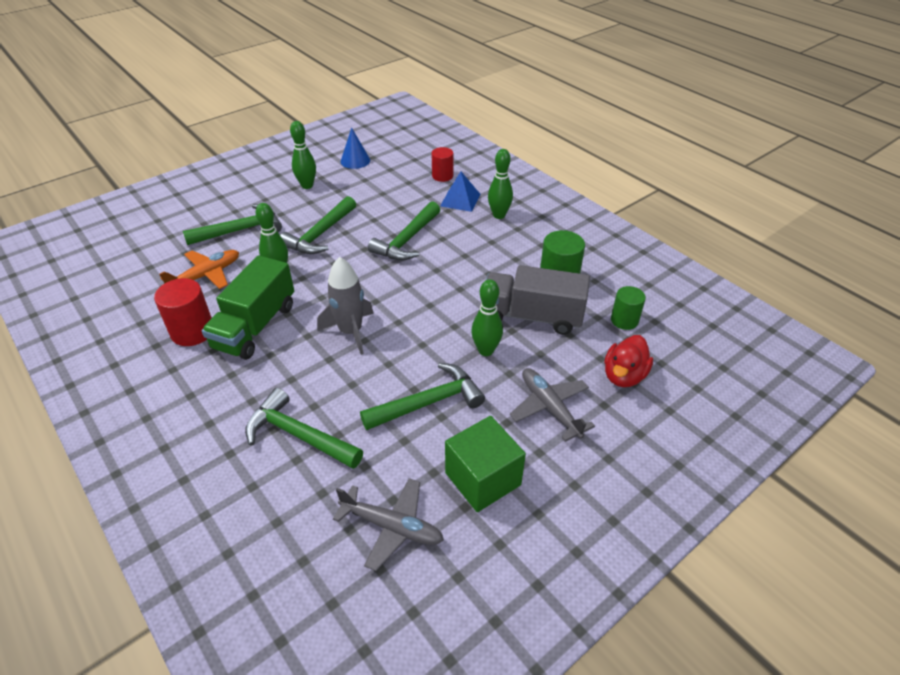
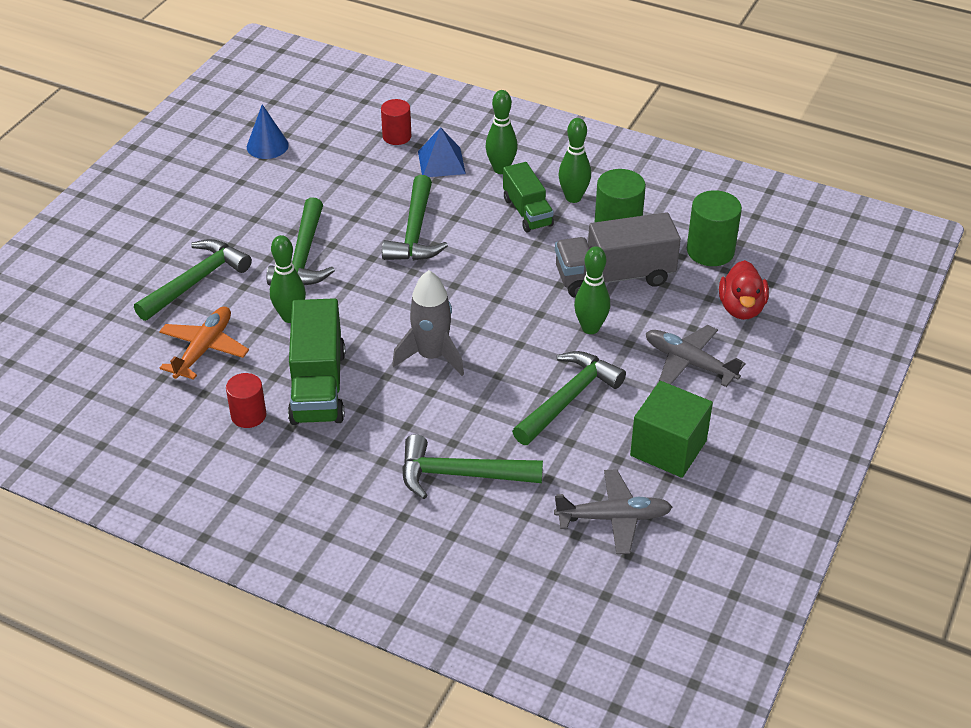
camera: 25 degrees left, 0 degrees up
red cylinder [154,278,212,346] -> red cylinder [226,373,266,428], size x0.66
green bowling pin [290,121,316,189] -> green bowling pin moved to [558,118,591,203]
green cylinder [611,286,646,330] -> green cylinder [687,190,742,266], size x1.52
none -> green truck [503,162,554,232]

